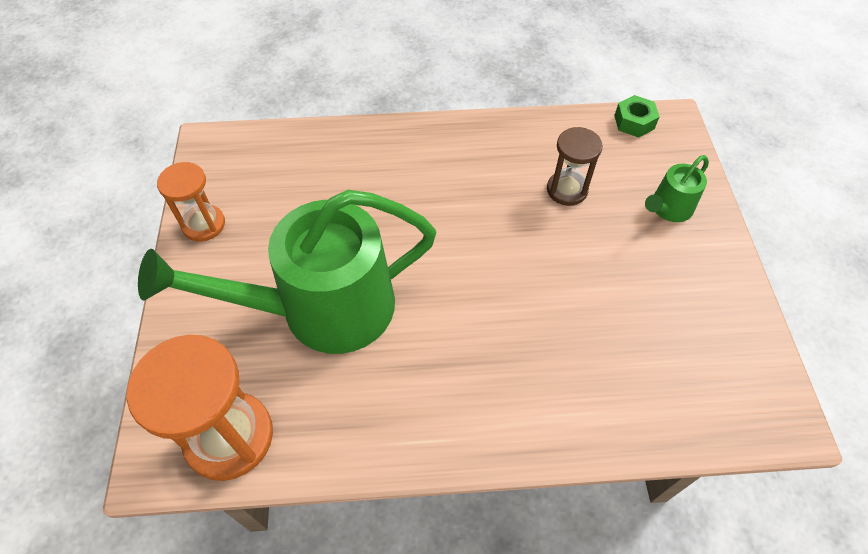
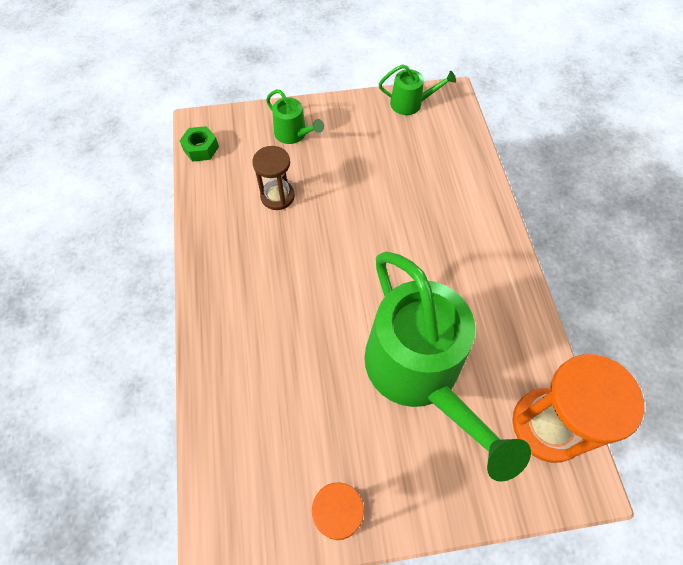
camera: 95 degrees left, 5 degrees up
none -> green watering can [379,64,456,115]

